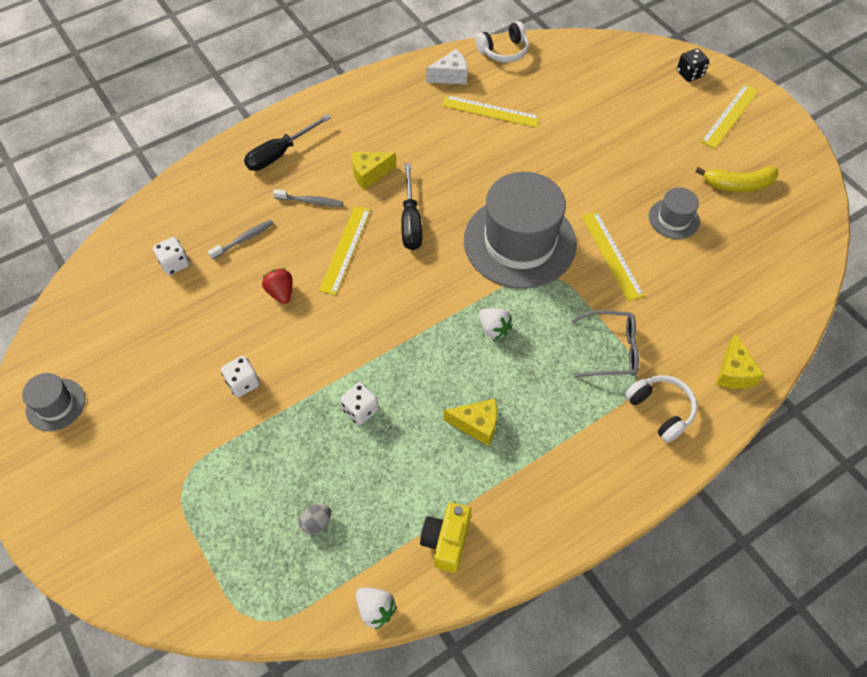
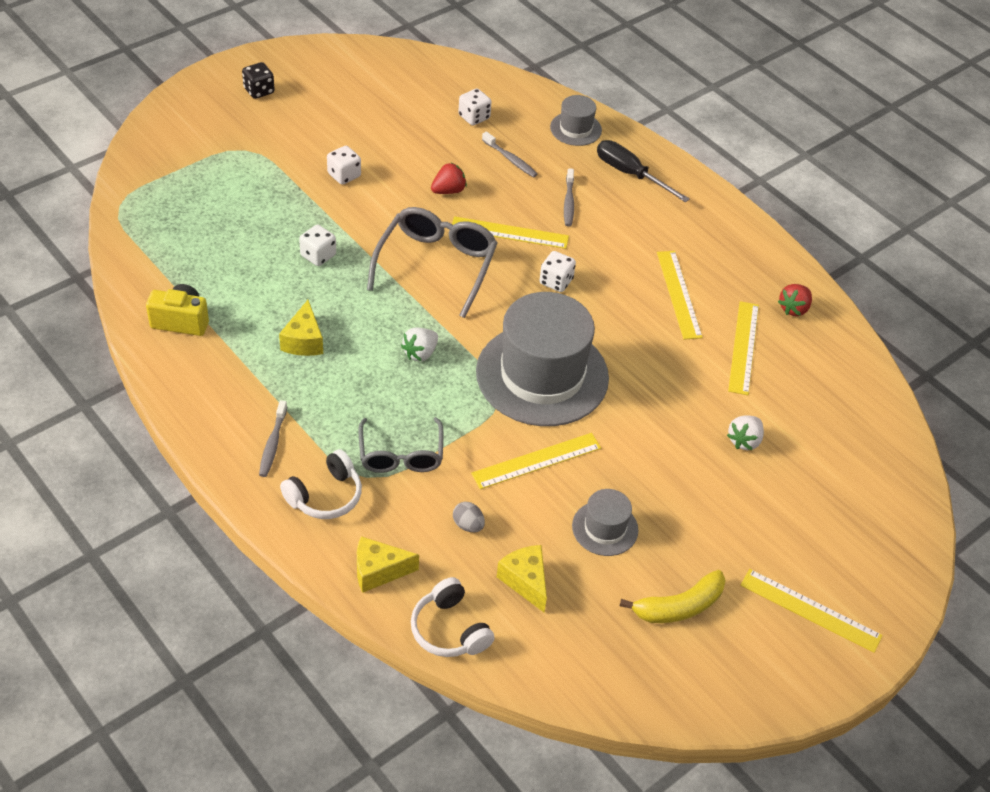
camera: 80 degrees right, 10 degrees down
grey hat [22,373,85,431] -> grey hat moved to [550,95,602,146]
grey egg [299,504,331,534] -> grey egg moved to [453,502,485,532]
yellow cheese [351,152,397,190] -> yellow cheese moved to [497,545,547,612]
white strawberry [356,587,397,630] -> white strawberry moved to [727,415,764,450]
black screwdriver [401,163,422,250] -> white dice [539,251,576,292]
white cheese [426,49,468,84] -> red strawberry [778,284,812,316]
white headphones [476,21,529,63] -> white headphones moved to [411,577,495,657]
black dice [677,49,709,82] -> black dice moved to [242,62,275,99]
yellow banana [695,166,778,192] -> yellow banana turned 105 degrees counterclockwise [620,570,726,623]
none -> grey toothbrush [259,400,287,477]
none -> grey glasses [367,207,498,318]
none -> yellow ruler [657,251,703,339]

